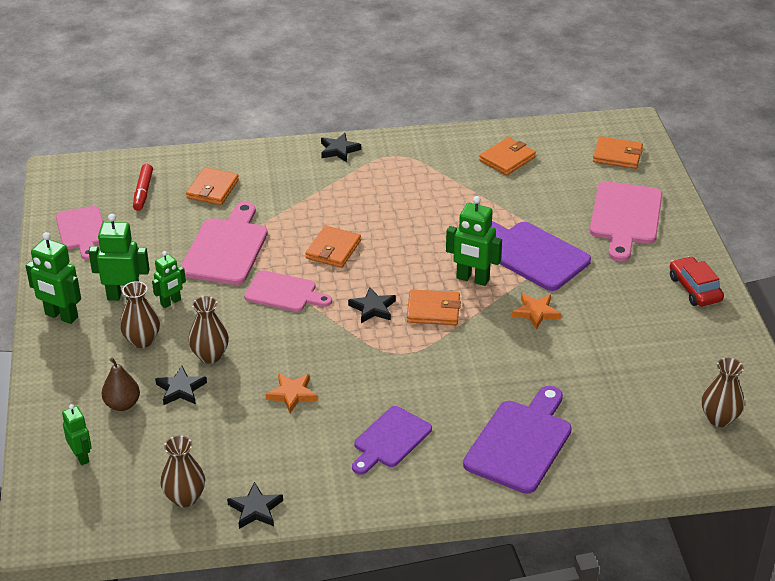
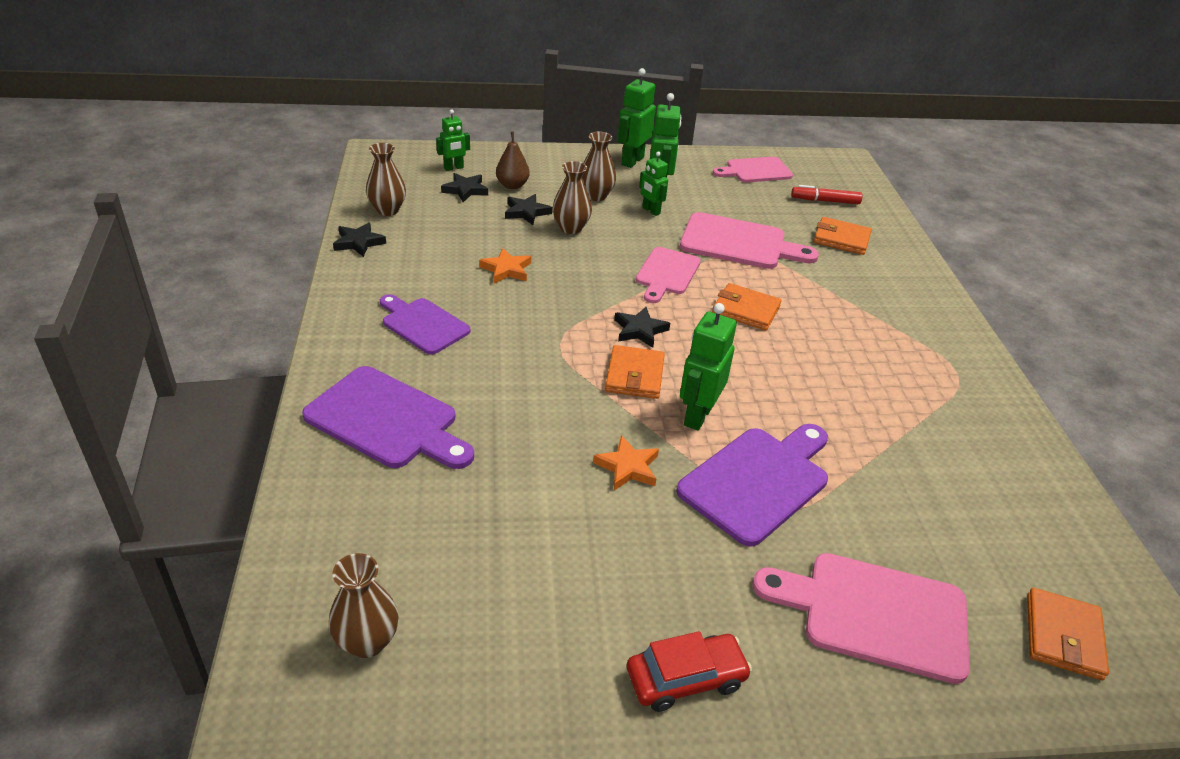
camera: 90 degrees right, 0 degrees up
black star [321,133,361,162] -> black star moved to [441,173,488,202]
orange wallet [479,137,536,175] -> none

